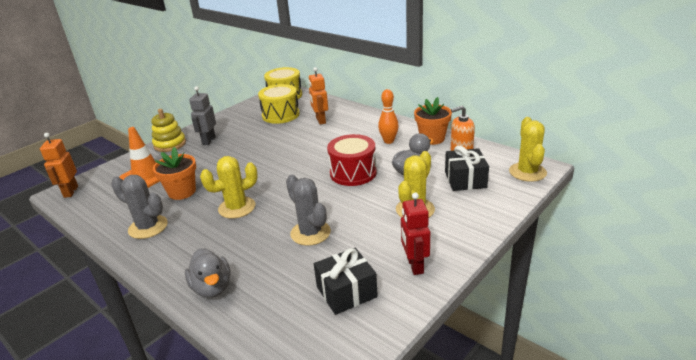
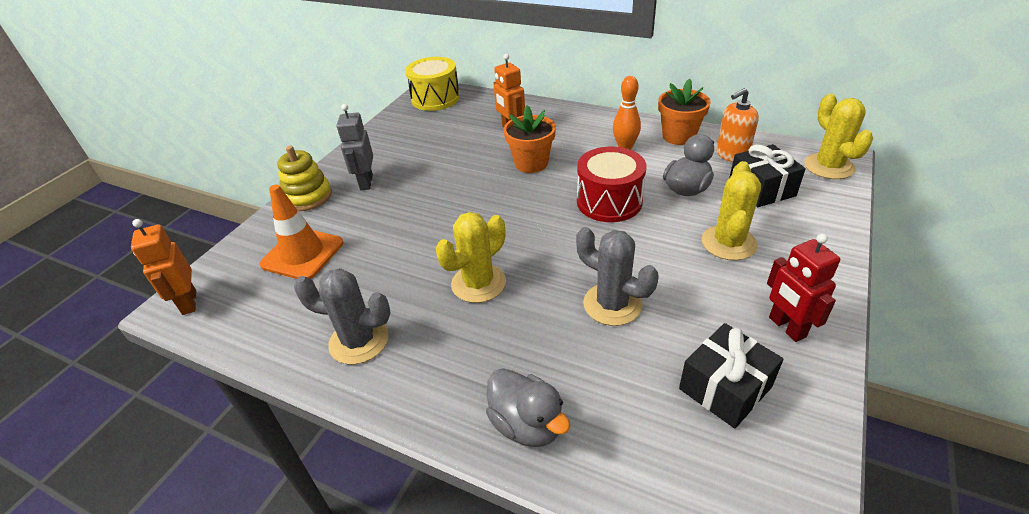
camera: 15 degrees left, 10 degrees up
orange flower pot [153,147,196,200] -> orange flower pot moved to [504,105,556,173]
yellow drum [258,84,300,124] -> none

